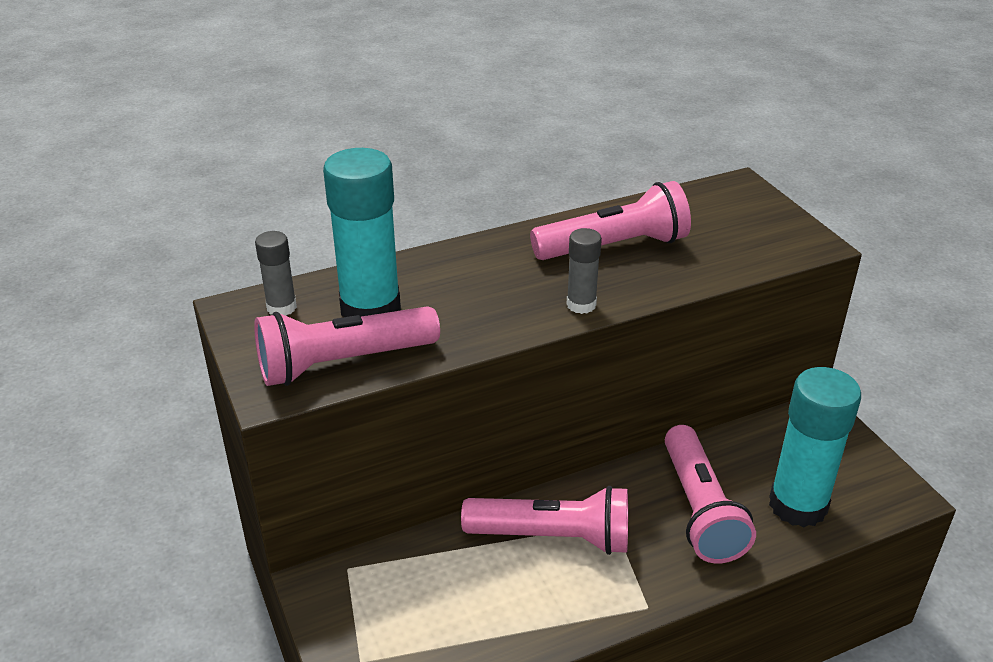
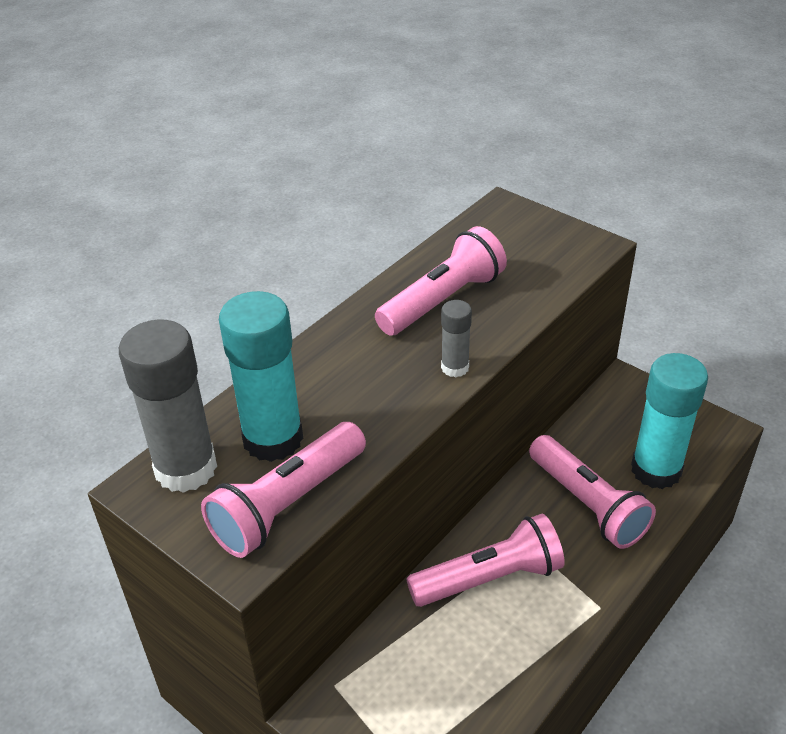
camera: 25 degrees left, 5 degrees up
grey glue stick [255,231,297,316] -> grey glue stick [119,320,217,493], size x2.02

